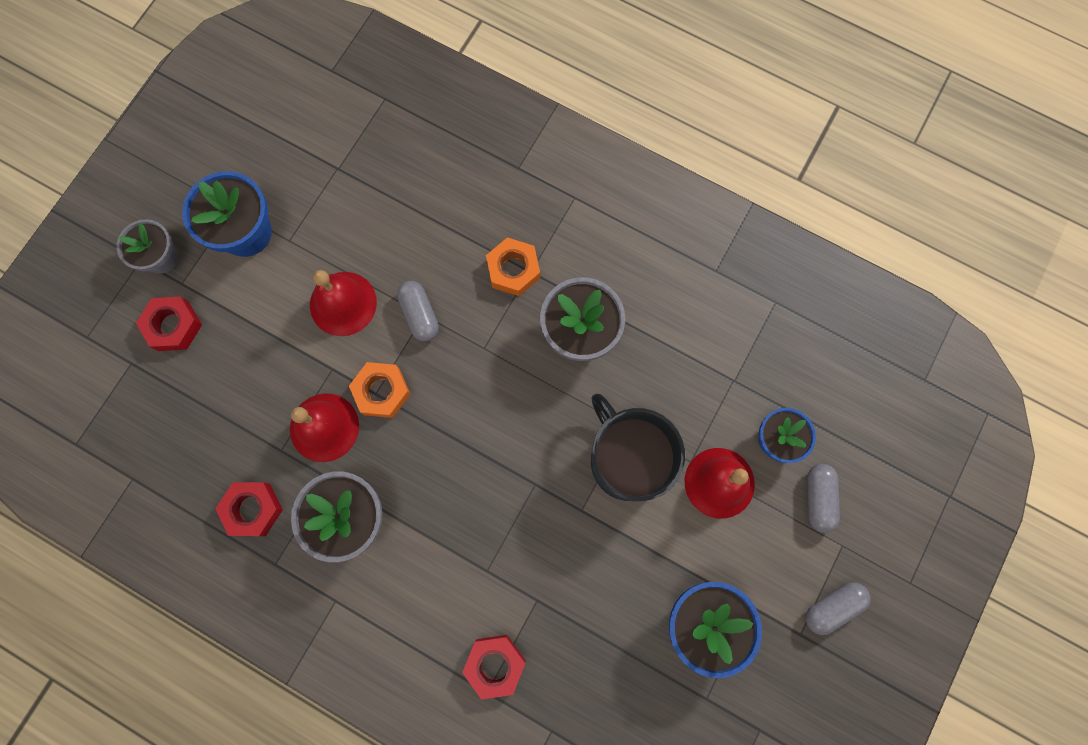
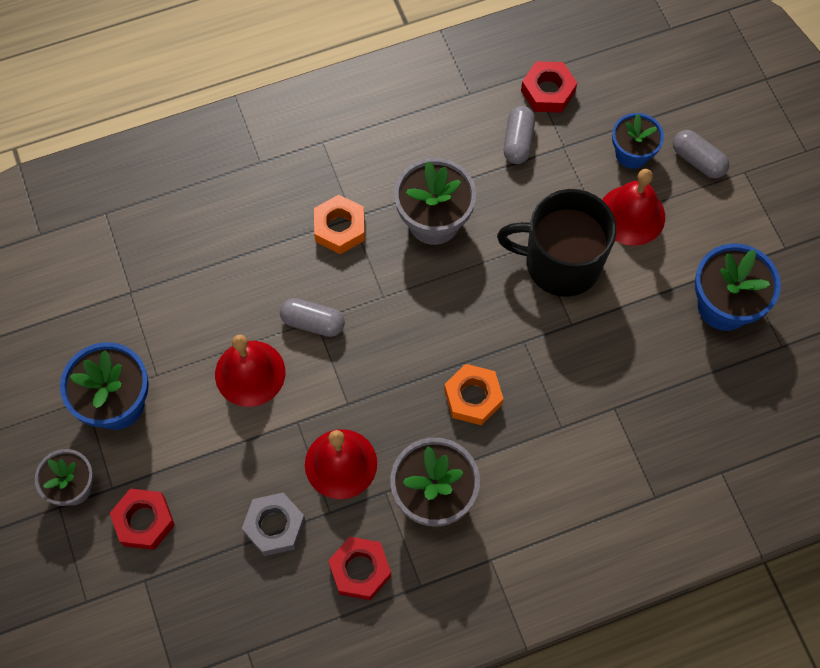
camera: 50 degrees left, 10 degrees down
orange nut [349,362,411,418] -> orange nut moved to [444,364,504,425]
red nut [462,635,526,700] -> red nut moved to [521,61,577,113]
grey capsule [806,582,871,635] -> grey capsule moved to [504,106,535,164]
none -> grey nut [242,493,305,556]

